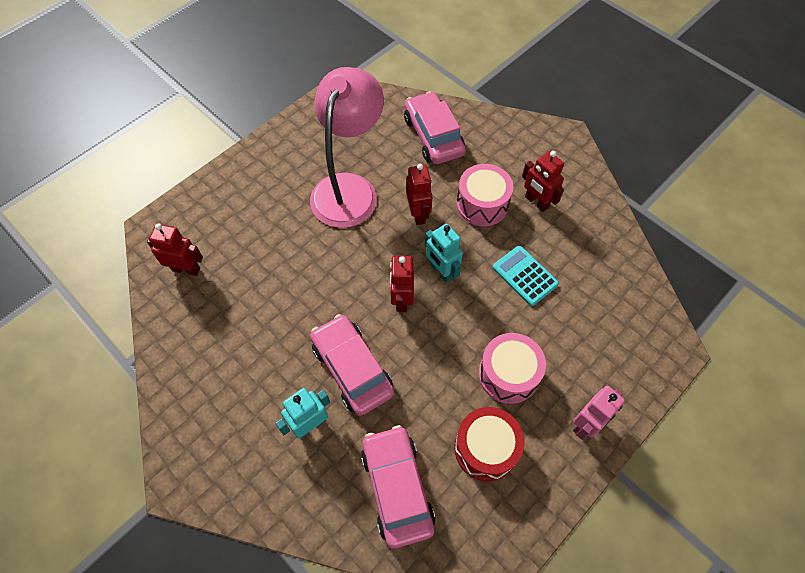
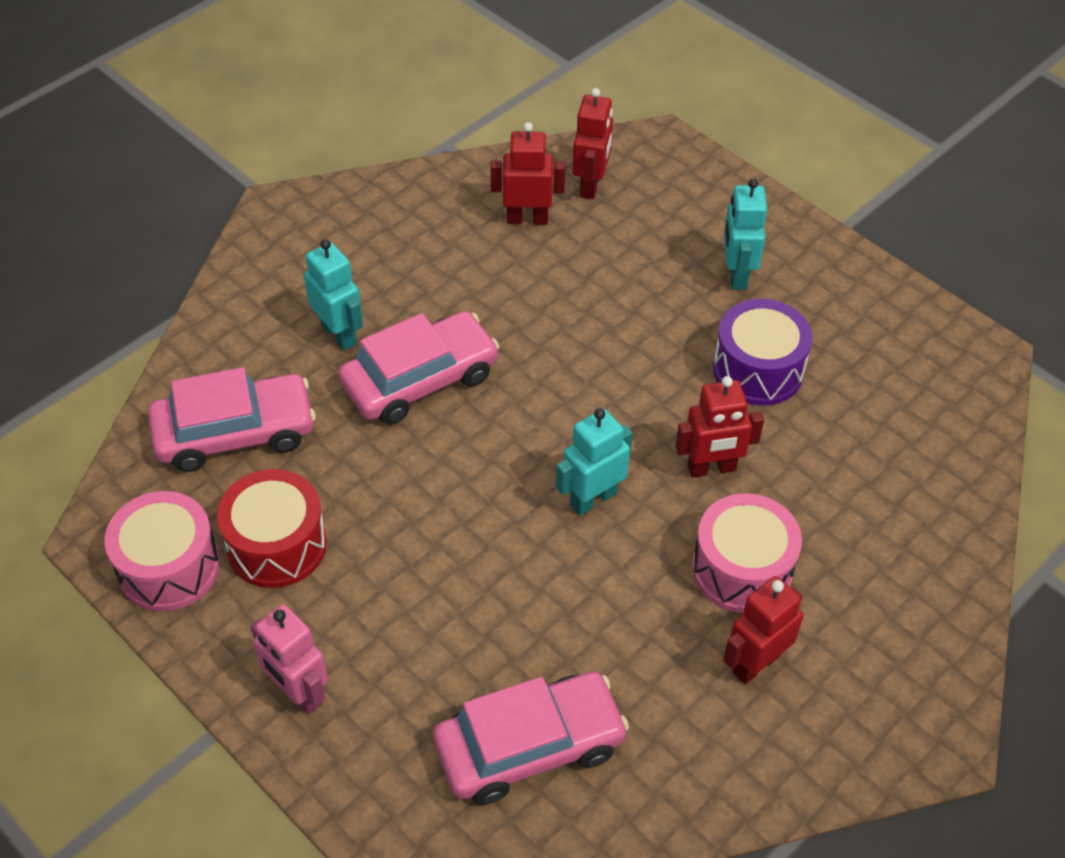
camera: 90 degrees right, 10 degrees down
pink lamp [310,67,384,228] -> purple drum [713,299,813,406]
red robot [390,255,414,312] -> red robot moved to [491,122,565,225]
pink car [404,91,466,164] -> pink car moved to [433,672,629,805]
pink drum [479,333,546,404] -> pink drum moved to [104,491,220,611]
turquoise calculator [493,246,559,306] -> none
none -> turquoise robot [724,178,767,290]

